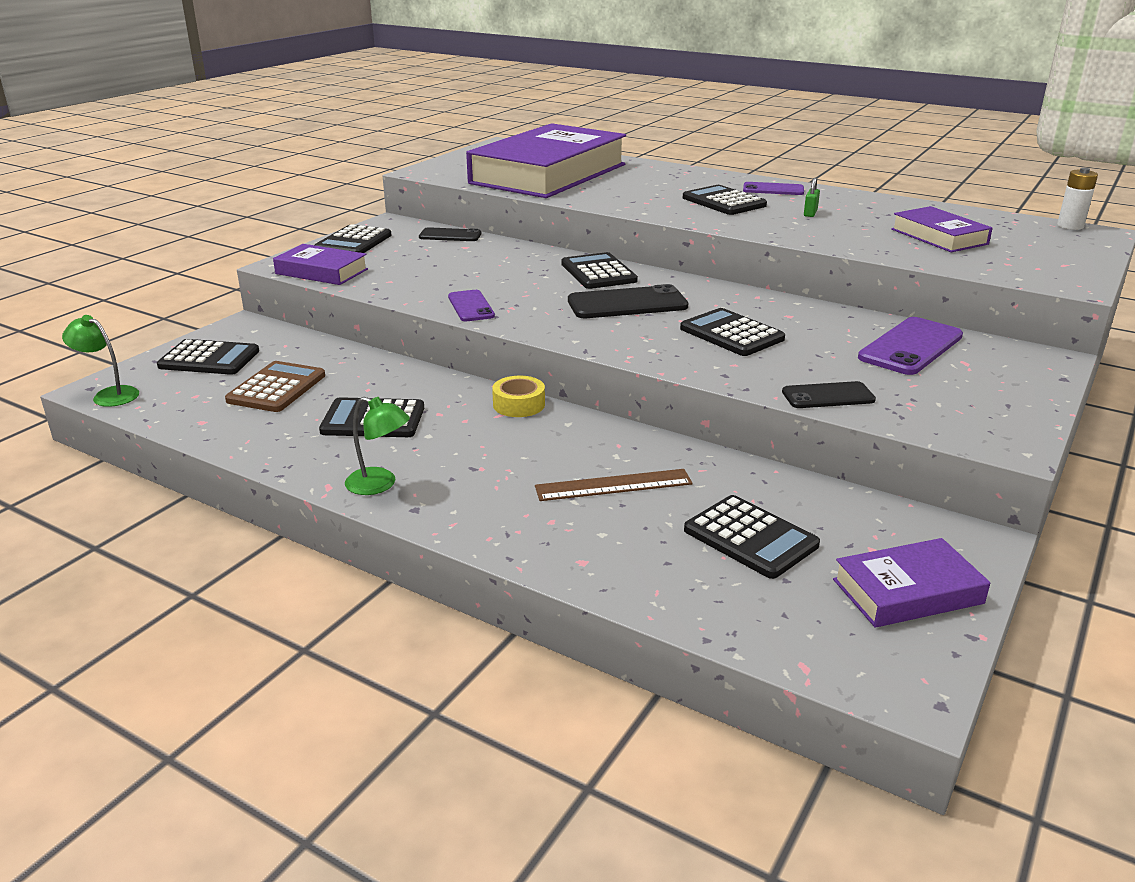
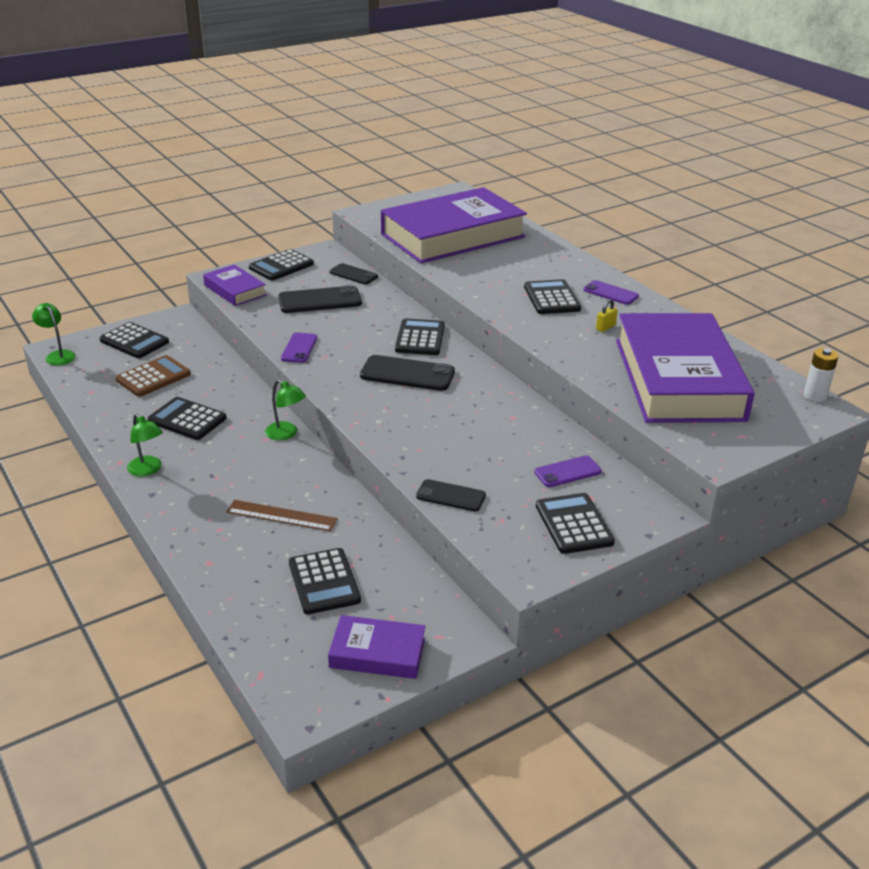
camera: 25 degrees right, 5 degrees up
yellow tape [492,376,545,417] -> green lamp [265,380,306,440]
black calculator [680,308,785,356] -> black calculator moved to [536,493,615,554]
green padlock [804,177,820,217] -> yellow padlock [596,299,618,332]
purple phone [858,317,963,375] -> purple phone [534,455,602,487], size x0.62
purple book [891,206,993,252] -> purple book [616,313,755,423], size x2.19
none -> black phone [278,285,362,313]

